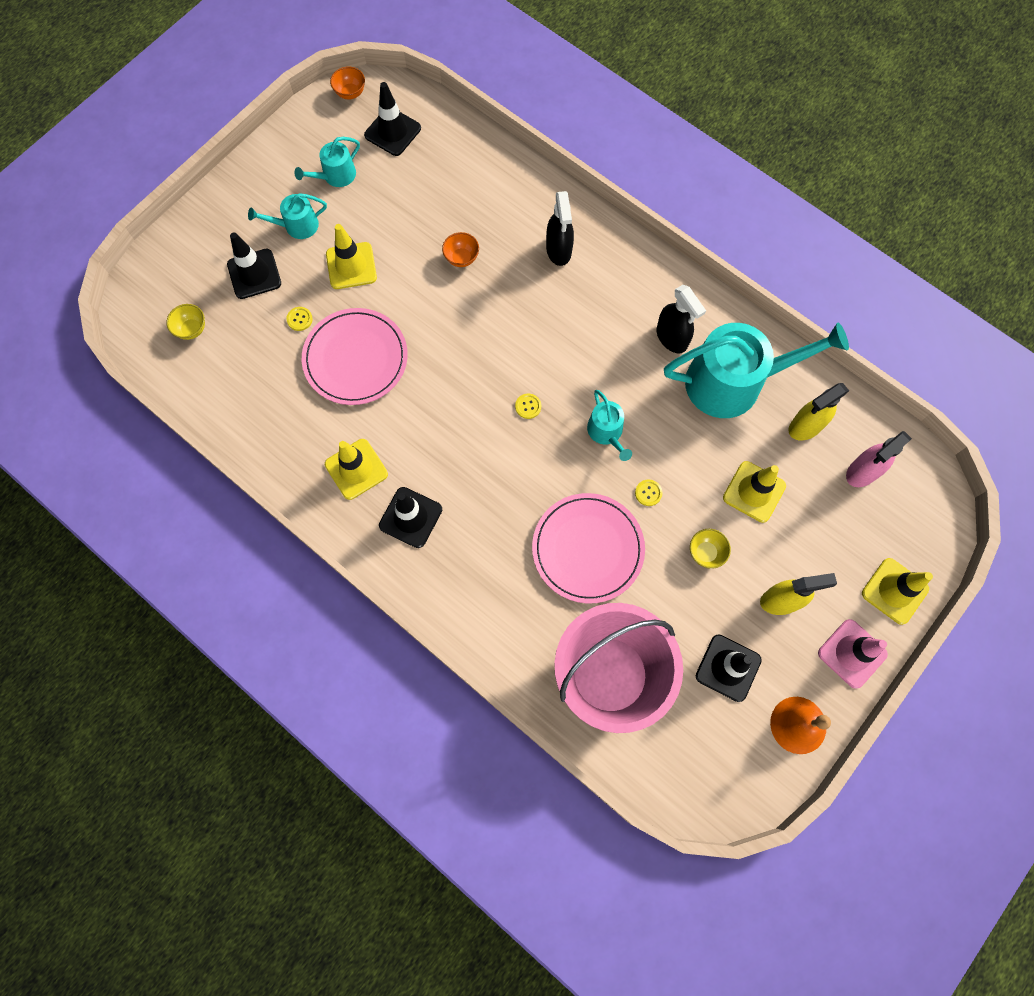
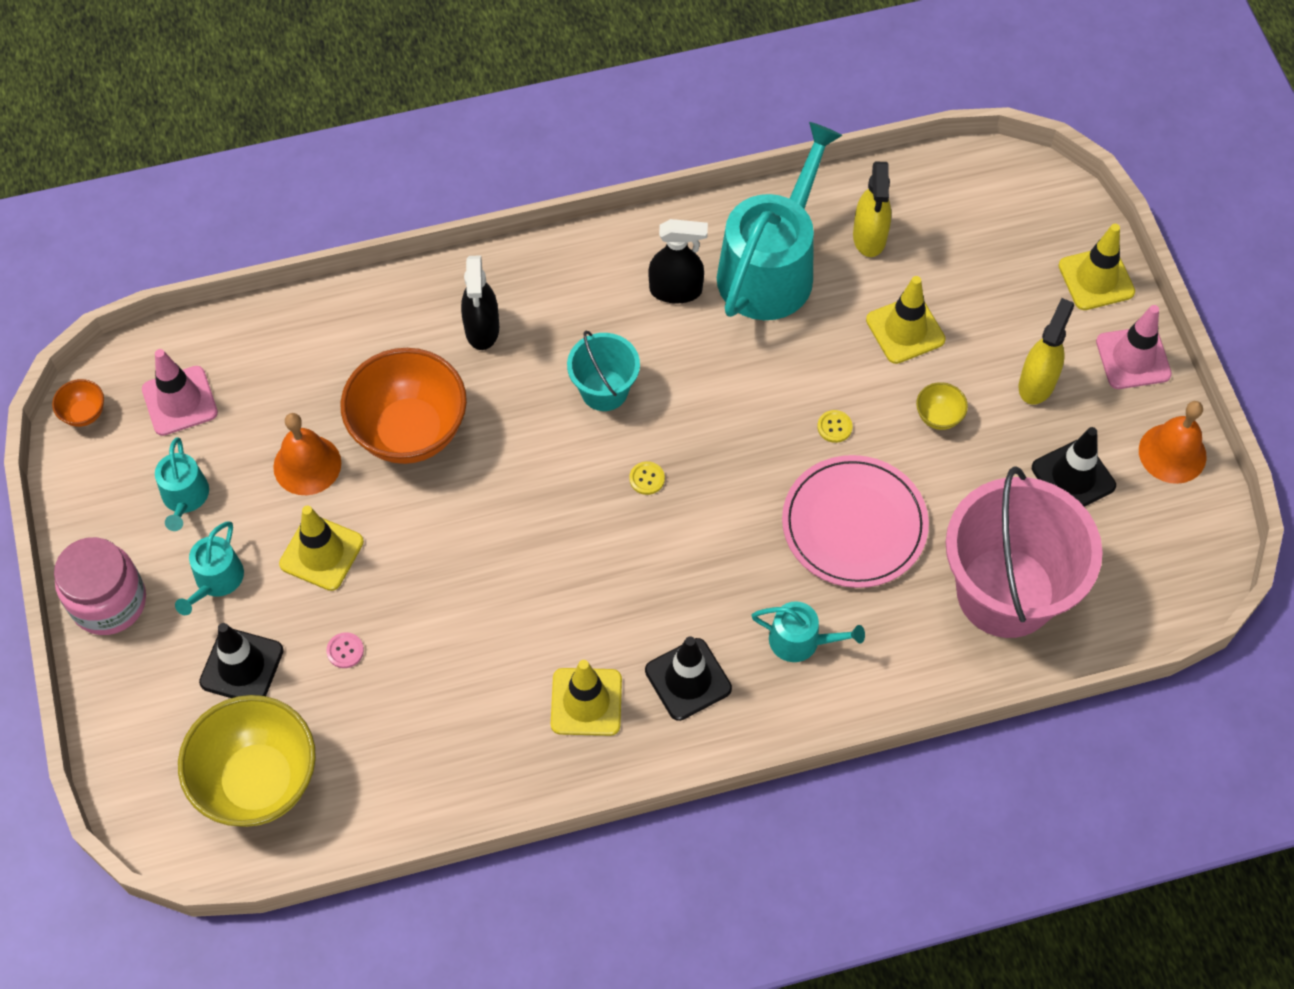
camera: 55 degrees left, 10 degrees down
yellow bowl [166,304,205,340] -> yellow bowl [178,695,316,827], size x2.40
yellow button [286,307,313,331] -> pink button [326,632,364,668]
pink plate [302,308,408,405] -> none
black traffic cone [364,82,421,156] -> pink traffic cone [142,349,218,436]
orange bowl [442,232,479,267] -> orange bowl [341,348,467,464], size x2.40
black spray bottle [546,191,574,266] -> black spray bottle turned 60 degrees clockwise [461,255,499,350]
turquoise watering can [587,390,632,461] -> turquoise watering can moved to [751,601,865,662]
pink spray bottle [846,431,912,487] -> none
none -> pink jar [54,537,146,635]
none -> orange bell [273,413,341,495]
none -> turquoise bucket [567,331,640,411]

